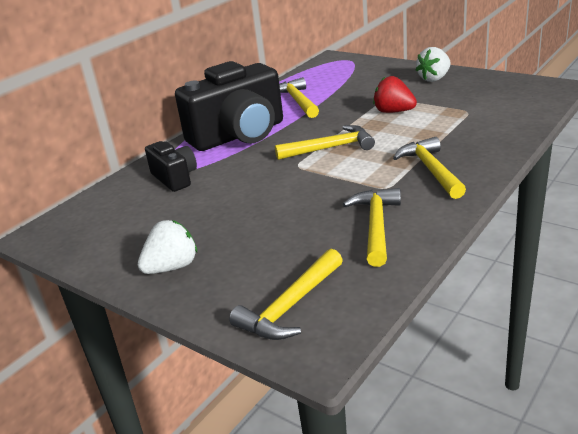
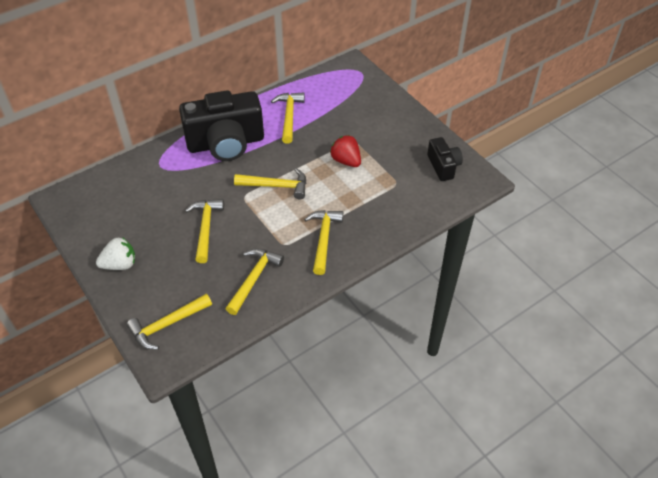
camera: 15 degrees right, 20 degrees up
black camera [145,141,197,192] -> black camera moved to [427,137,463,181]
white strawberry [416,47,451,82] -> none
none -> yellow hammer [185,199,224,263]

